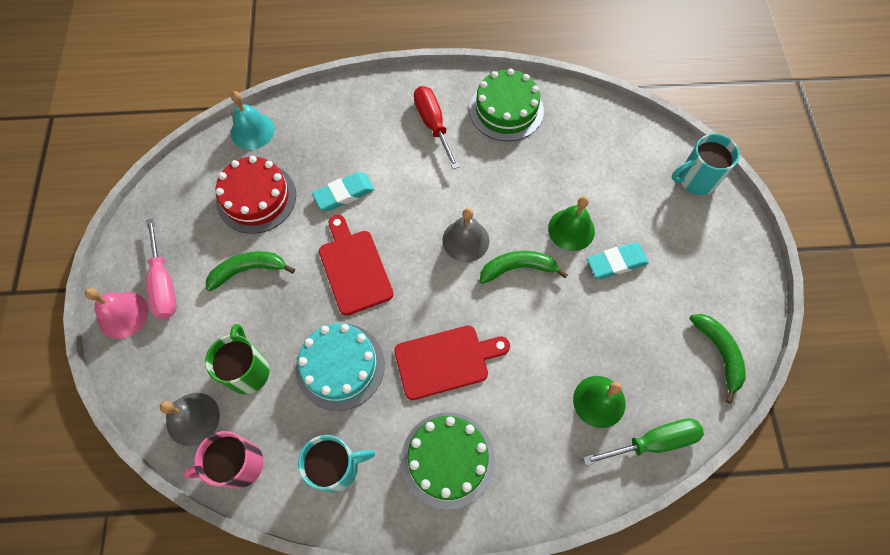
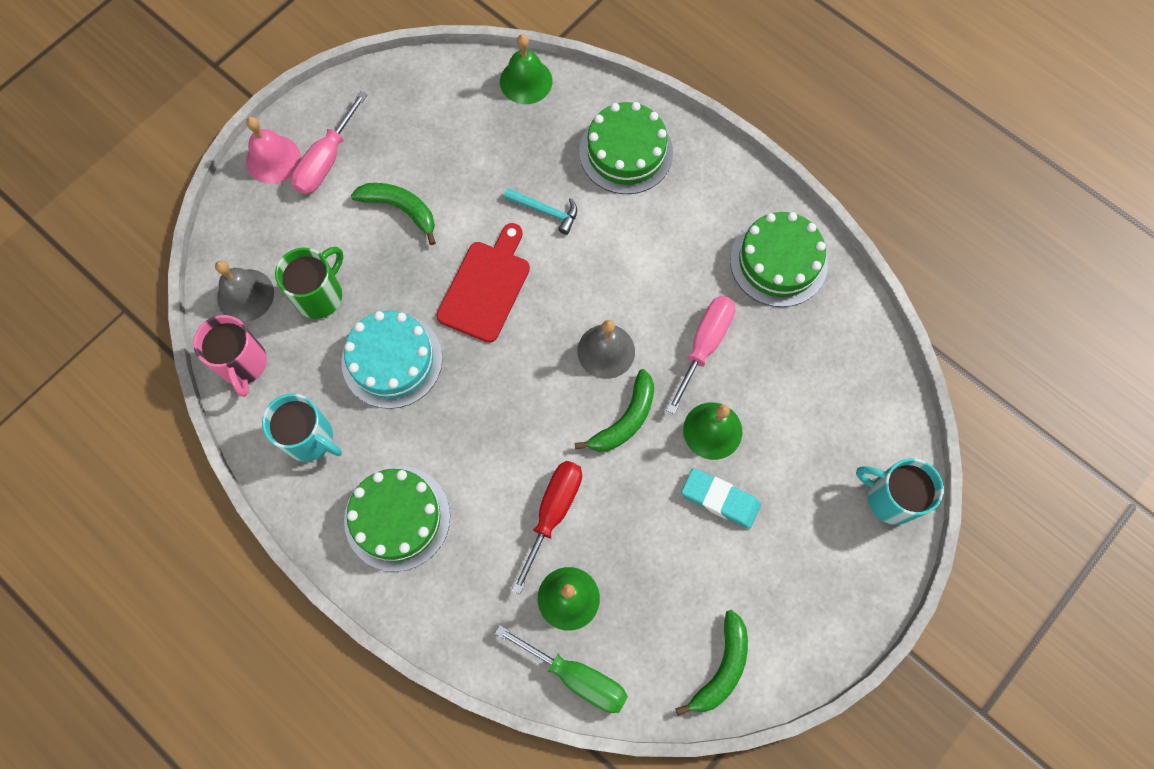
camera: 45 degrees right, 5 degrees up
pink mug [183,431,263,489] -> pink mug turned 135 degrees counterclockwise [193,315,267,397]
red cake [215,156,296,234] -> none
turquoise bell [231,91,275,150] -> green bell [500,34,552,104]
turquoise eraser [312,172,375,211] -> turquoise hammer [504,188,577,235]
red cutting board [394,325,510,400] -> none
red screwdriver [414,86,459,169] -> red screwdriver moved to [511,461,582,594]
green banana [480,251,568,284] -> green banana turned 90 degrees clockwise [575,369,654,452]
none -> green cake [579,102,673,194]
none -> pink screwdriver [666,296,736,414]

